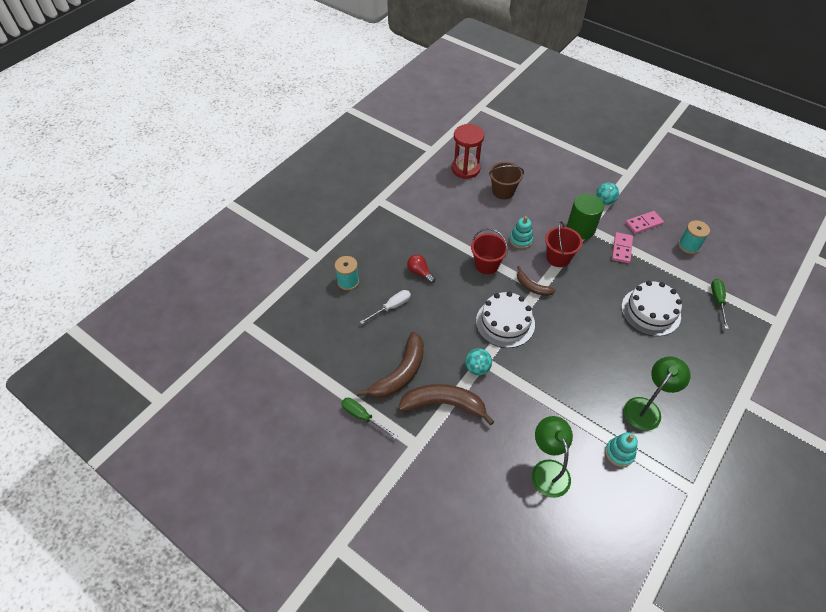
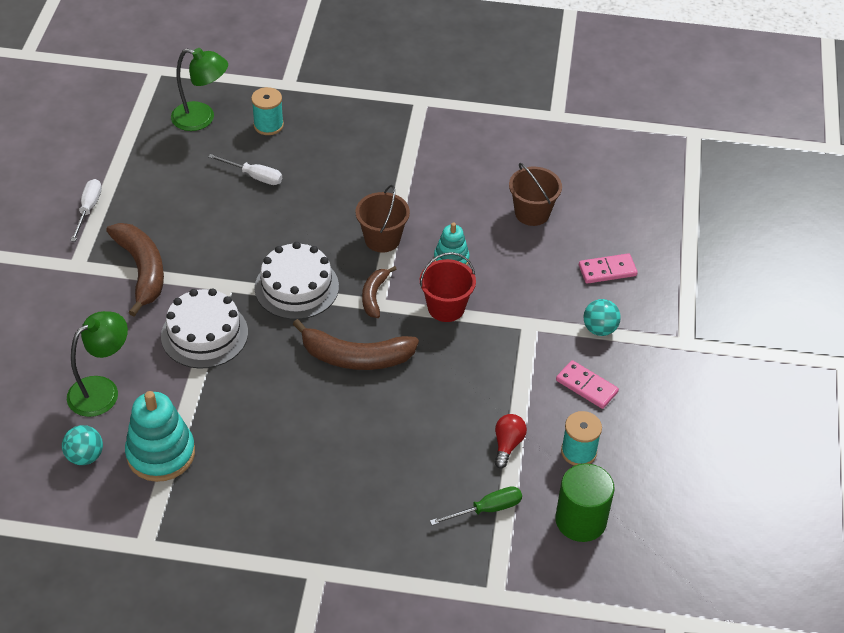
camera: 60 degrees right, 5 degrees down
green screwdriver [341,398,397,439] -> white screwdriver [70,179,102,242]
brown banana [356,332,424,398] -> brown banana moved to [293,319,419,370]
red light bulb [407,255,435,283] -> red light bulb moved to [494,414,527,468]
red hourglass [452,124,484,179] -> none
turquoise ball [465,348,492,375] -> turquoise ball moved to [62,425,103,465]
red bucket [471,228,508,274] -> brown bucket [356,185,410,253]
green cylinder [567,194,604,239] -> green cylinder moved to [555,464,615,542]
turquoise stacking toy [605,432,638,467] -> turquoise stacking toy [125,391,195,482], size x1.71
pink domino [612,232,633,263] -> pink domino moved to [579,253,638,284]
white cake [621,281,682,336] -> white cake moved to [161,288,248,369]
green lamp [624,356,691,431] -> green lamp moved to [171,48,228,131]

